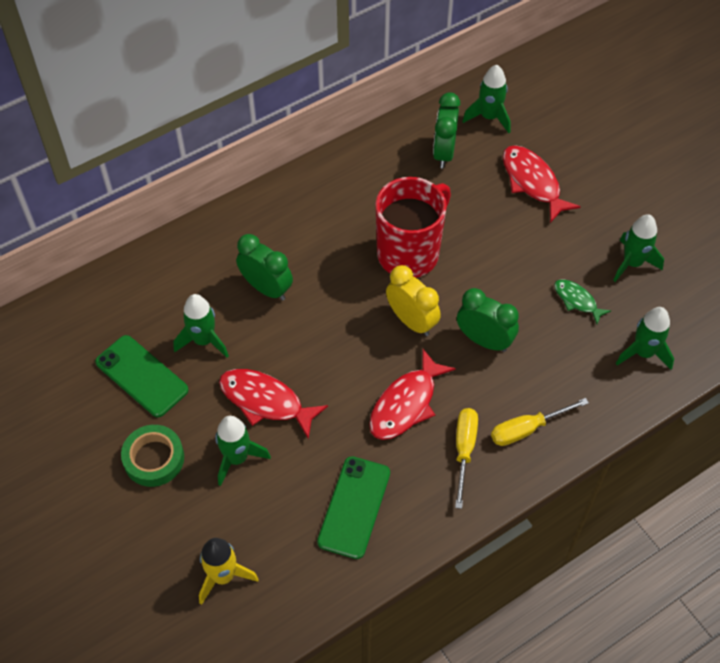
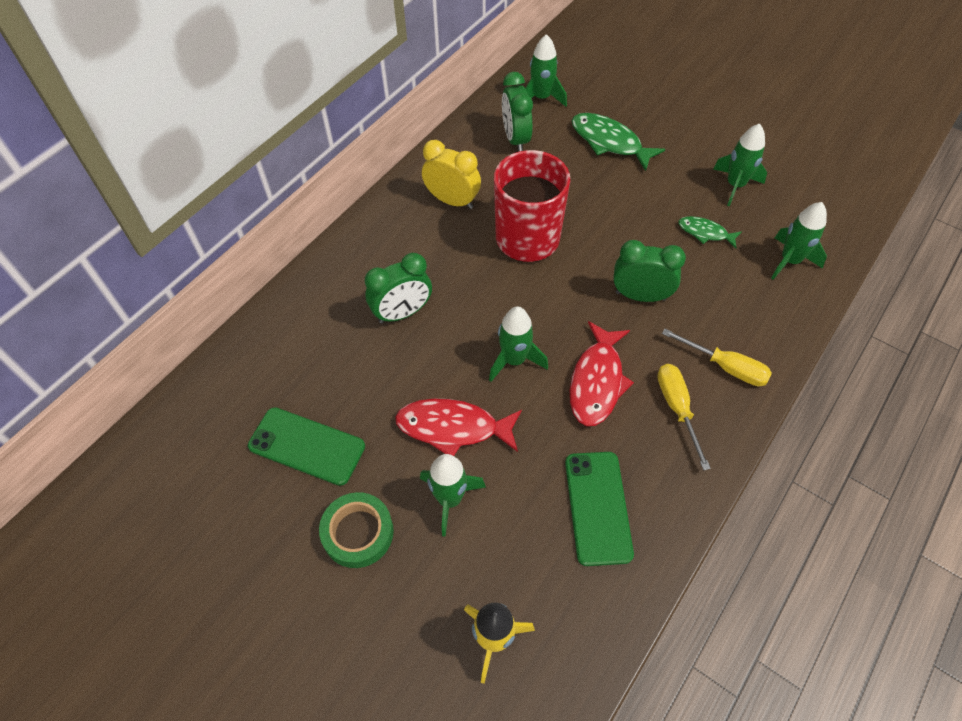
camera: 20 degrees left, 0 degrees up
green rocket [173,294,229,358] -> green rocket moved to [489,307,548,382]
green clock [236,234,293,301] -> green clock turned 135 degrees clockwise [365,253,432,323]
yellow clock [386,265,441,336] -> yellow clock moved to [422,140,481,209]
yellow screwdriver [491,398,589,446] -> yellow screwdriver turned 105 degrees counterclockwise [662,329,772,386]
red fish [503,145,581,223] -> green fish [572,113,665,171]

